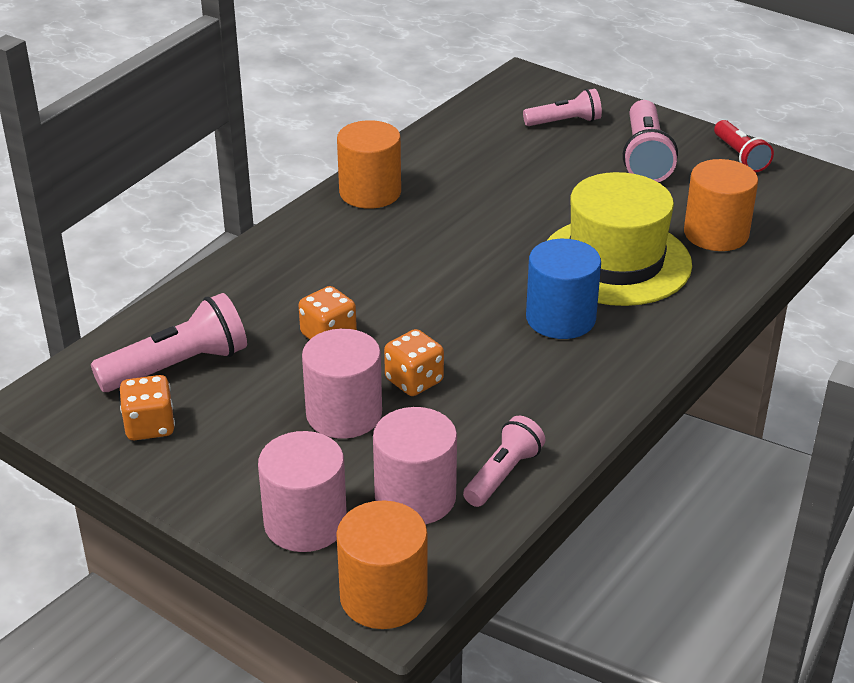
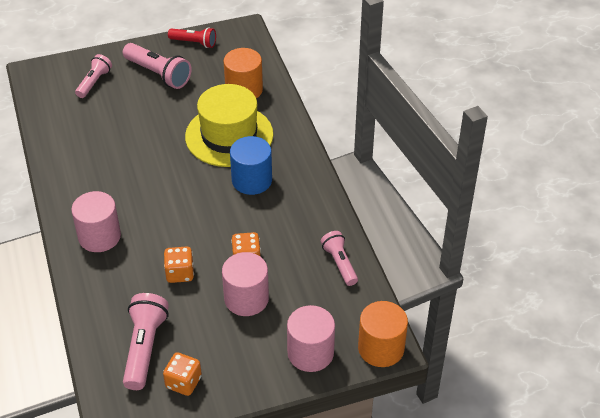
camera: 55 degrees left, 10 degrees up
orange cylinder [337,120,401,209] -> none
pink cylinder [373,407,457,524] -> pink cylinder moved to [71,191,121,252]

